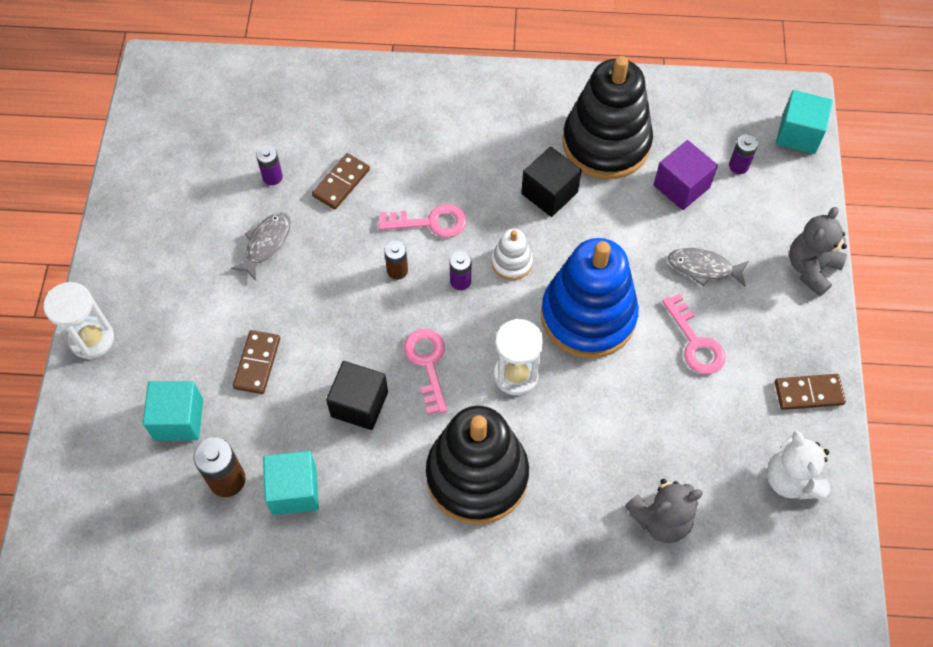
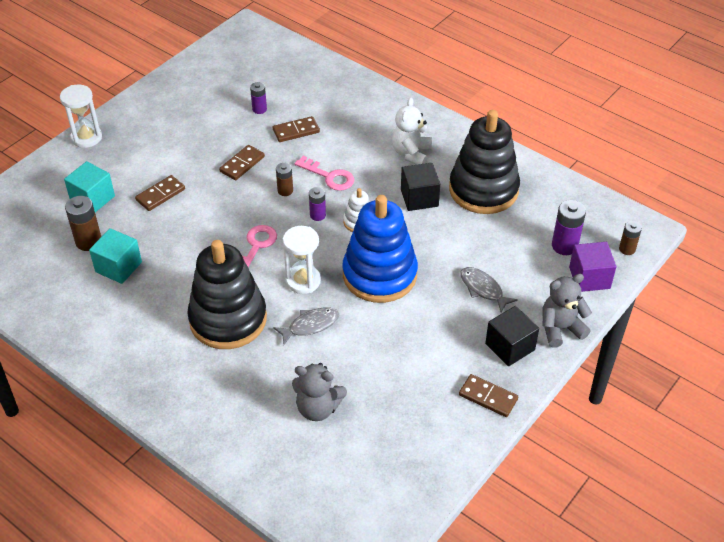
camera: 35 degrees right, 15 degrees down
grey fish [231,212,291,281] -> grey fish moved to [273,307,340,345]
black cube [326,361,388,430] -> black cube moved to [485,306,539,366]
purple cube [654,140,718,210] -> purple cube moved to [569,242,616,292]
pink key [662,294,726,374] -> none
purple battery [729,134,758,174] -> purple battery [552,200,586,255], size x1.60
white teddy bear [767,431,830,500] -> white teddy bear moved to [392,98,432,165]
turquoise cube [776,90,833,154] -> brown battery [619,221,642,255]
none -> brown domino [219,145,265,180]

